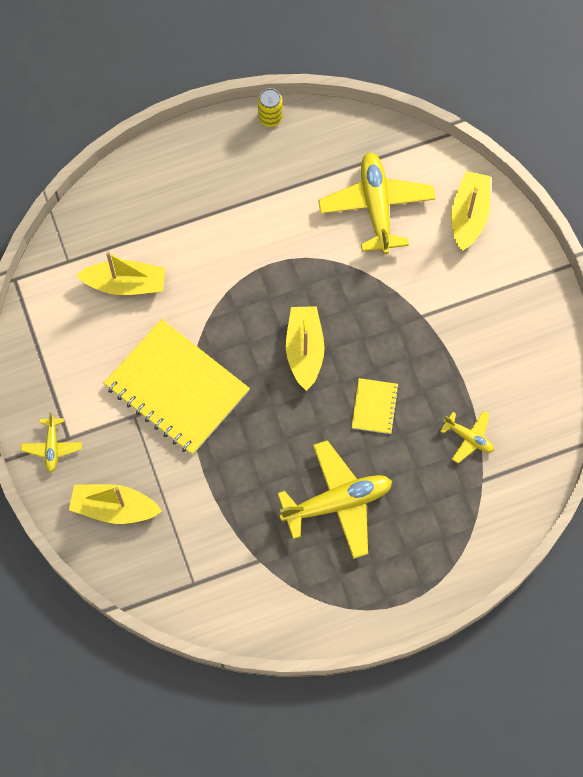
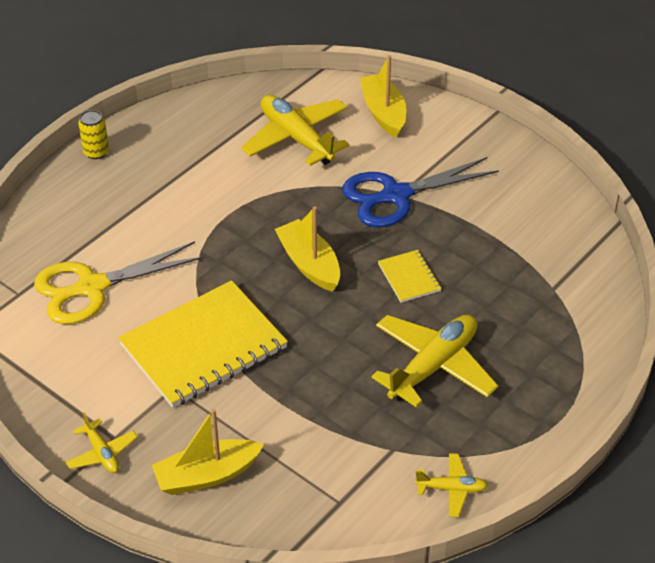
camera: 30 degrees left, 25 degrees down
yellow boat [76,252,165,295] -> yellow scissors [34,241,204,324]
yellow notebook [104,319,250,455] -> yellow notebook turned 45 degrees counterclockwise [118,280,288,408]
yellow can [258,88,283,127] -> yellow can moved to [78,110,109,159]
yellow plane [440,411,494,463] -> yellow plane moved to [415,453,488,517]
none -> blue scissors [342,157,499,227]

